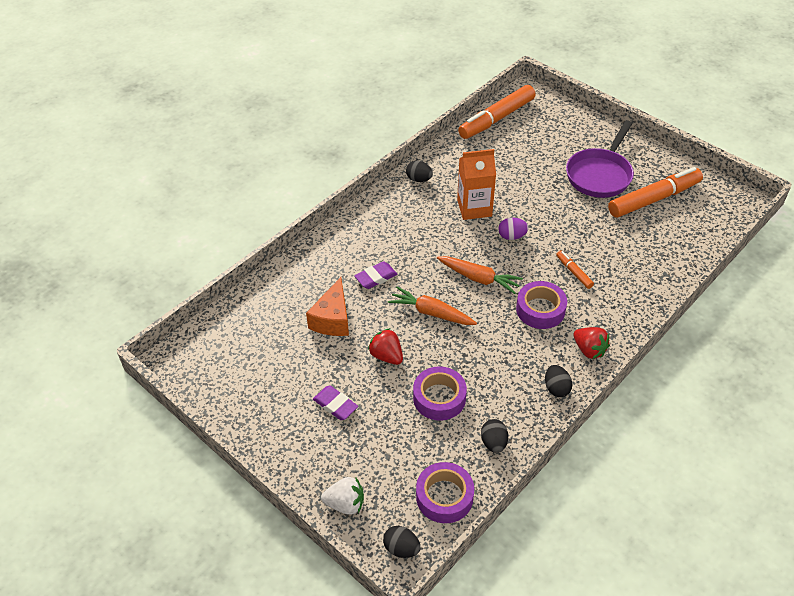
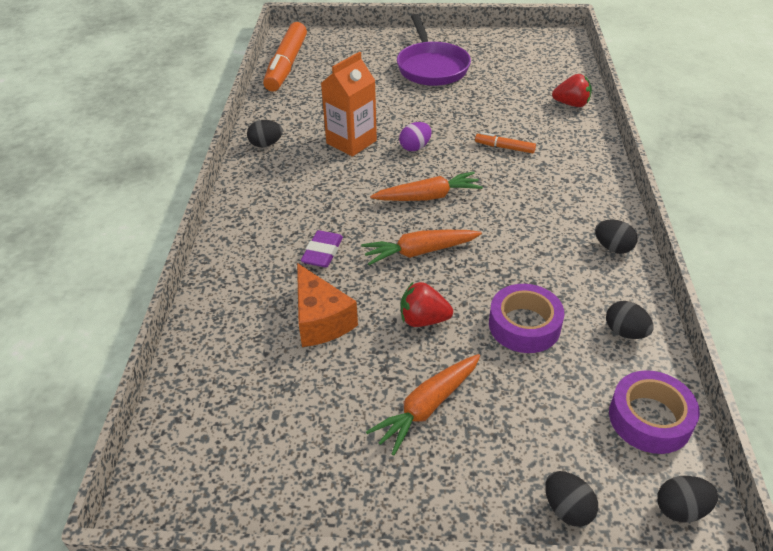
camera: 40 degrees left, 5 degrees down
purple eraser [313,385,358,420] -> orange carrot [366,354,480,456]
white strawberry [321,477,364,515] -> black egg [545,471,598,527]
purple tape [516,281,567,329] -> none
red strawberry [573,327,610,359] -> red strawberry moved to [552,74,592,107]
orange marker [608,167,703,218] -> none

